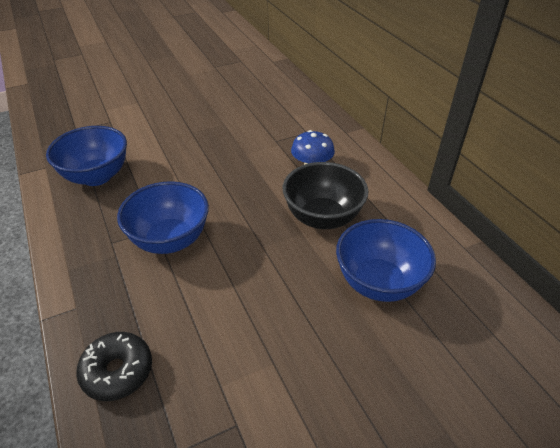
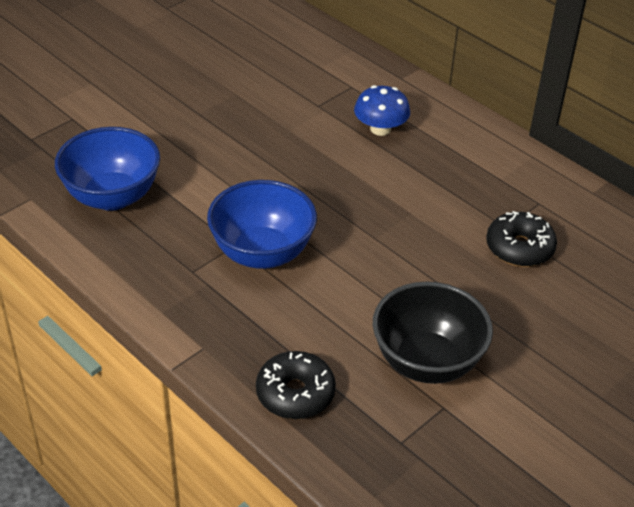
camera: 20 degrees left, 0 degrees up
black bowl [283,162,368,229] -> black bowl moved to [373,282,493,384]
blue bowl [336,219,436,302] -> black donut [486,211,557,267]

